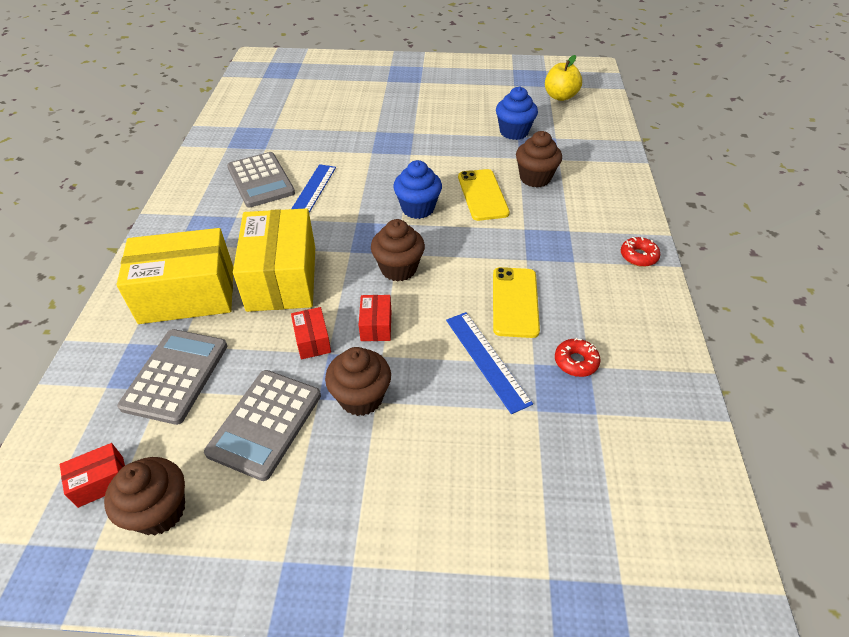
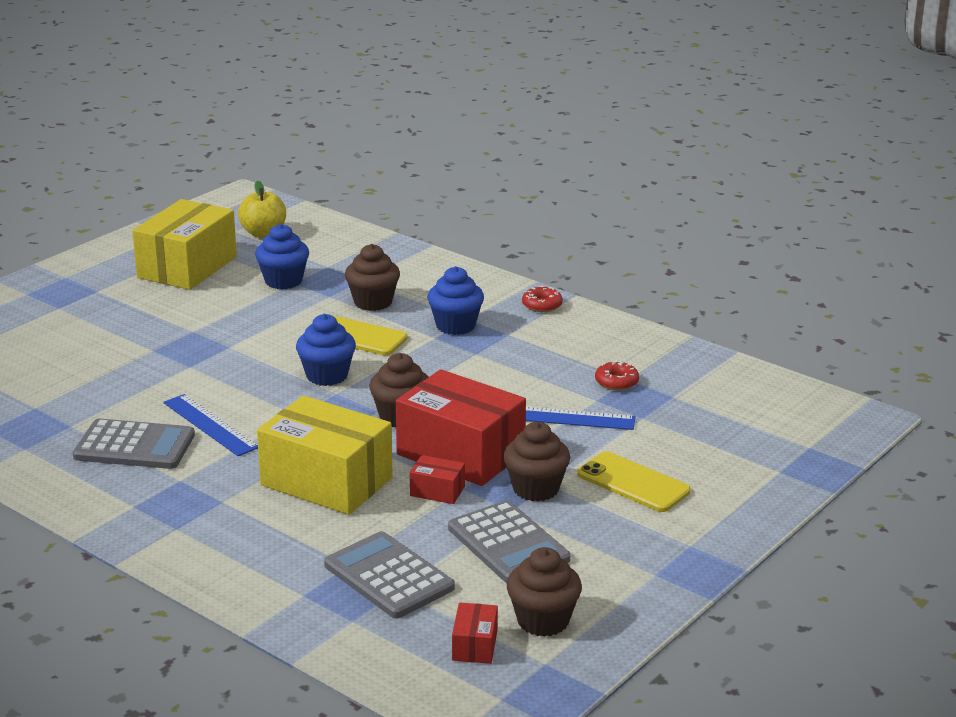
camera: 55 degrees left, 20 degrees down
yellow box [116,228,233,324] -> yellow box moved to [132,199,237,290]
red box [359,295,391,341] -> red box [396,369,526,486], size x2.32
yellow phone [493,267,540,338] -> yellow phone moved to [577,452,691,512]
none -> blue cupcake [427,266,484,335]

